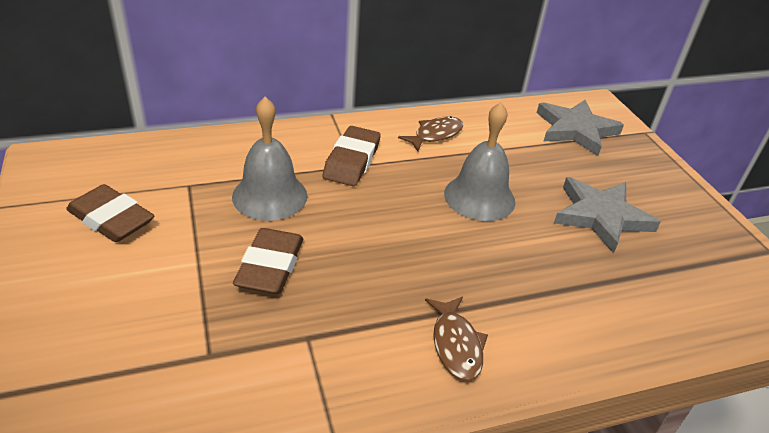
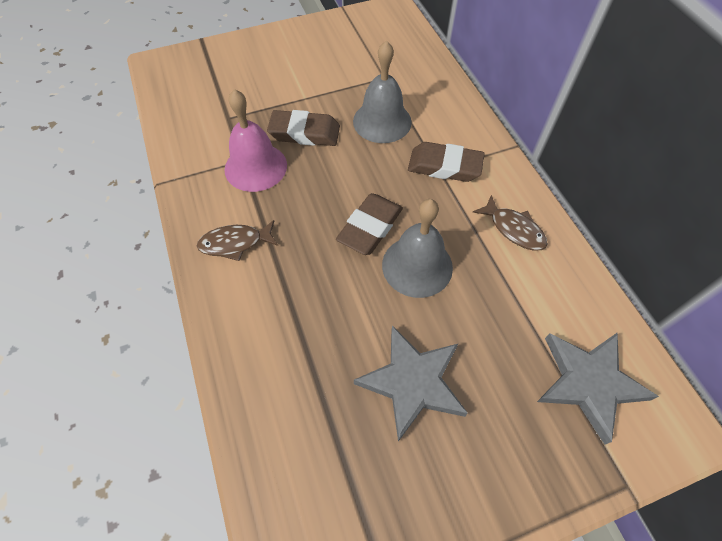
camera: 90 degrees right, 20 degrees up
brown eraser [66,184,154,242] -> brown eraser moved to [336,193,403,255]
none -> pink bell [224,89,287,192]

